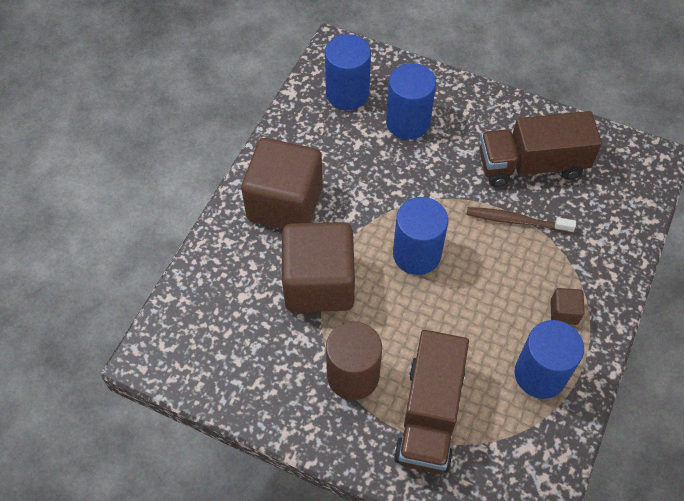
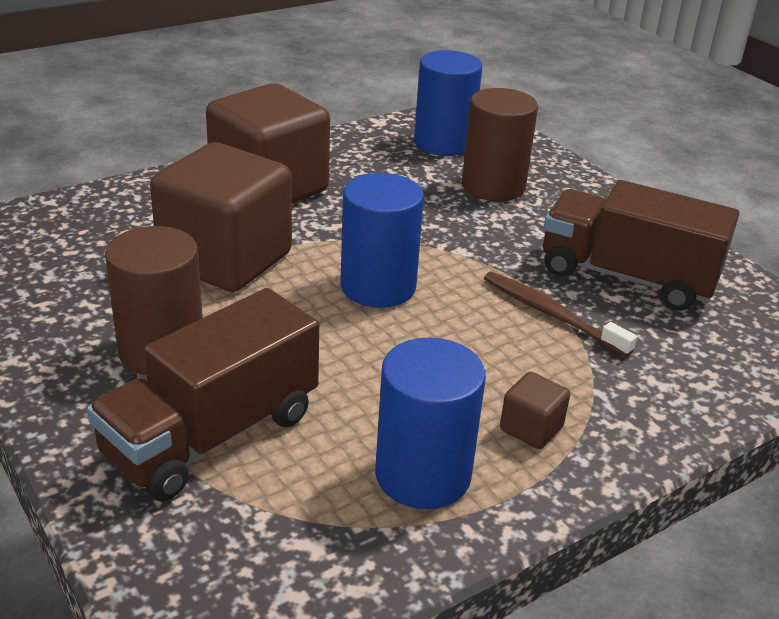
camera: 30 degrees right, 25 degrees down
blue cylinder [386,63,436,140] -> brown cylinder [462,88,538,201]

